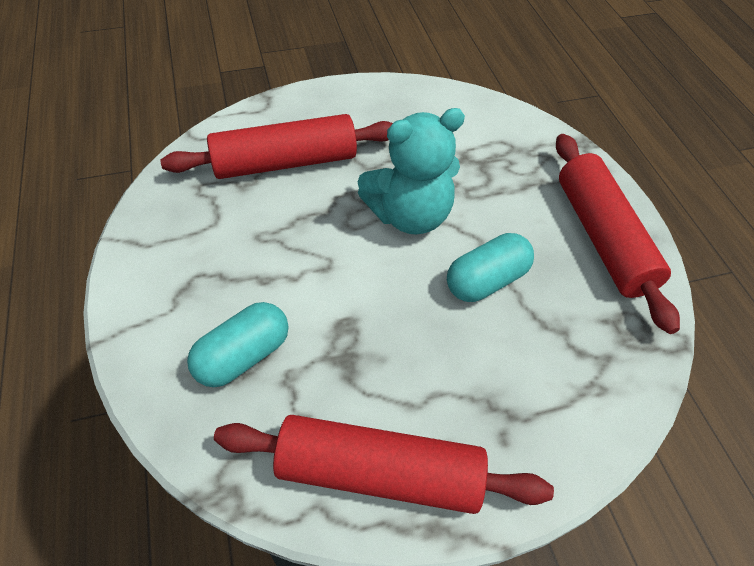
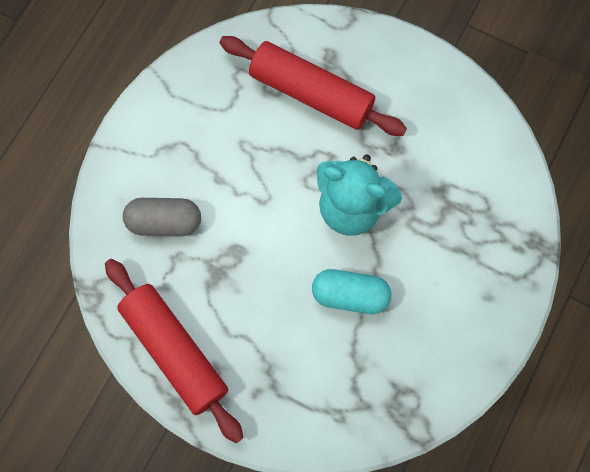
camera: 45 degrees right, 20 degrees up
turquoise capsule [187,302,288,387] -> grey capsule [123,198,201,236]
red rolling pin [556,134,680,334] -> none

